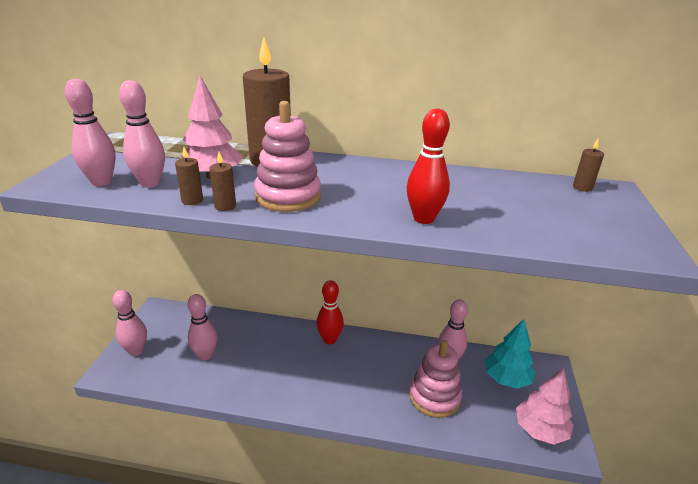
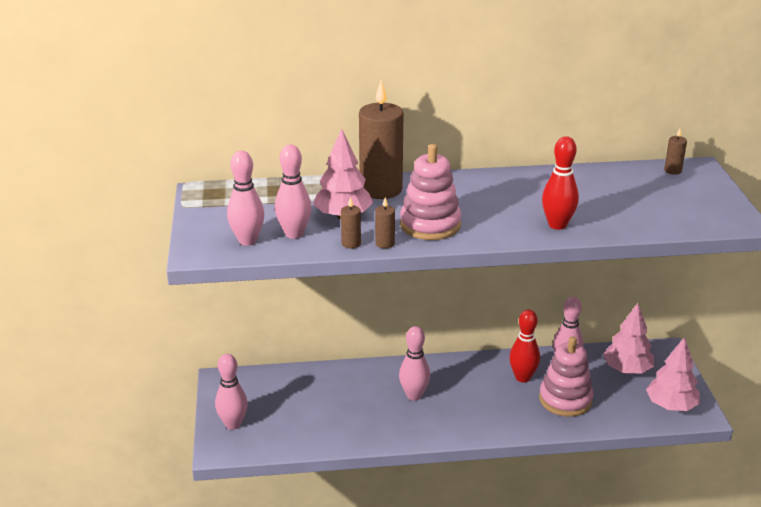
camera: 15 degrees left, 0 degrees up
pink bowling pin [187,294,218,360] -> pink bowling pin moved to [399,326,430,400]
red bowling pin [316,280,344,344] -> red bowling pin moved to [509,309,540,382]
turquoise tree [485,319,535,389] -> pink tree [603,303,654,374]

